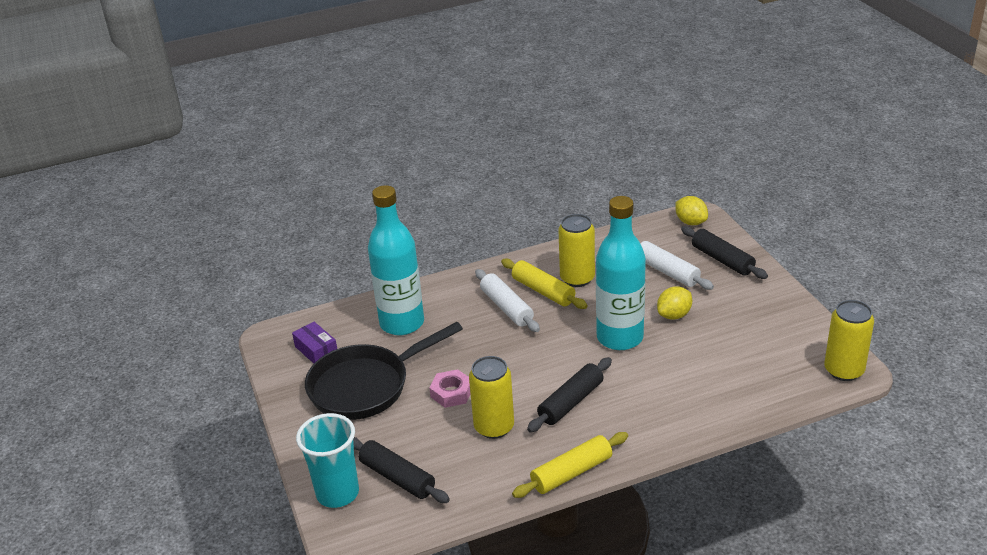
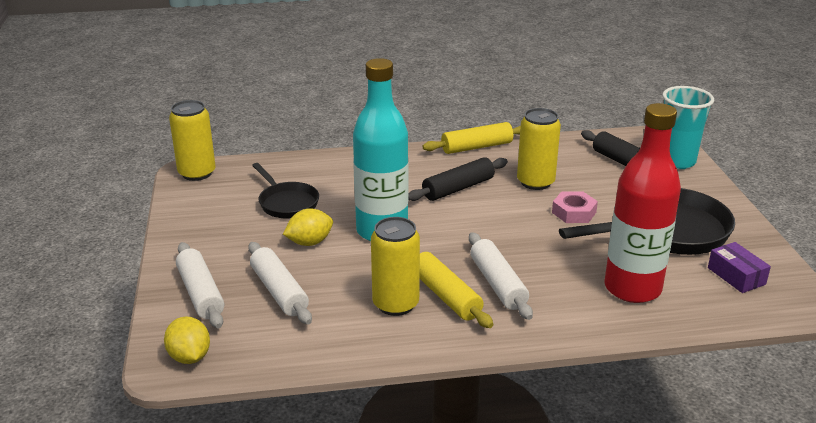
camera: 170 degrees left, 5 degrees down
turquoise bottle [368,185,424,335] -> red bottle [604,103,681,303]
black rolling pin [681,226,768,279] -> white rolling pin [176,242,224,328]
none -> black pan [252,163,319,218]

